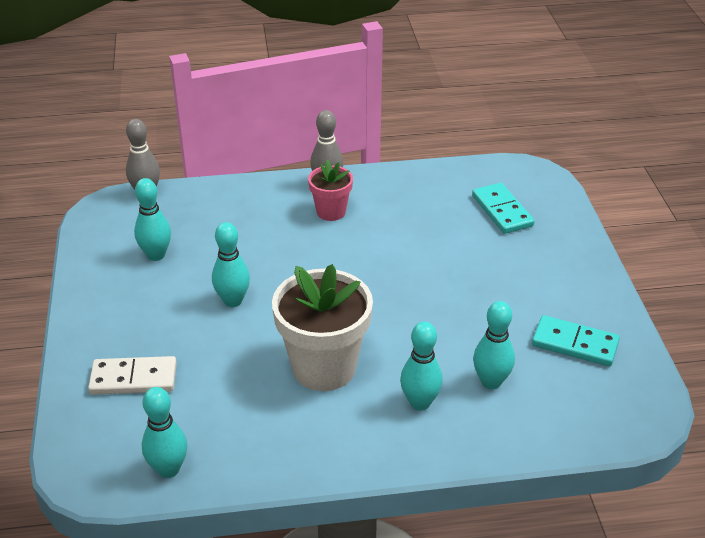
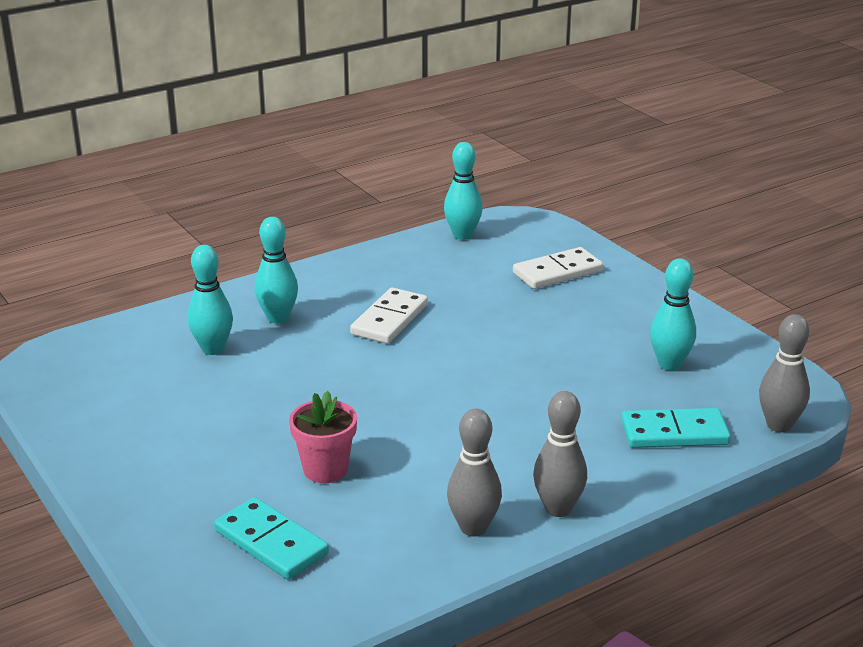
camera: 155 degrees right, 10 degrees down
turquoise bowling pin [212,222,250,307] -> none
white flower pot [272,264,373,391] -> white domino [350,287,428,344]
pink flower pot [308,160,353,221] -> pink flower pot moved to [289,391,357,483]
turquoise domino [532,315,620,366] -> turquoise domino moved to [621,408,731,448]
none -> grey bowling pin [447,409,502,536]

